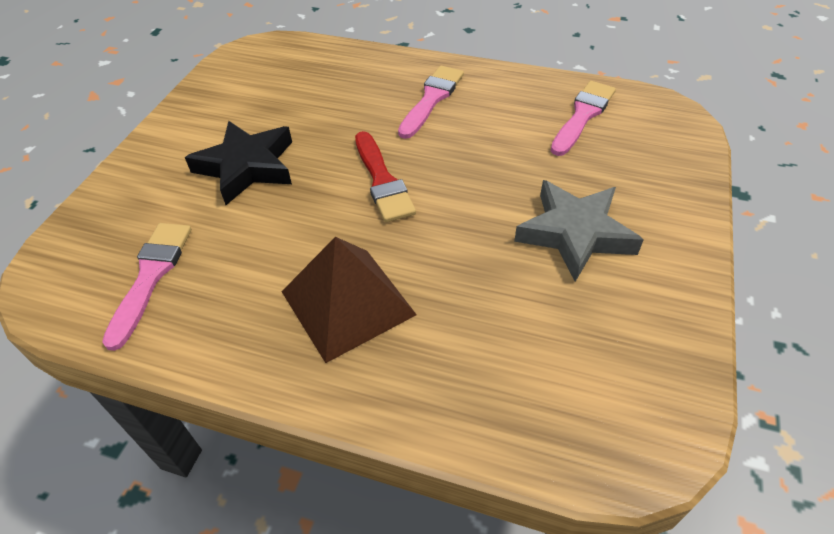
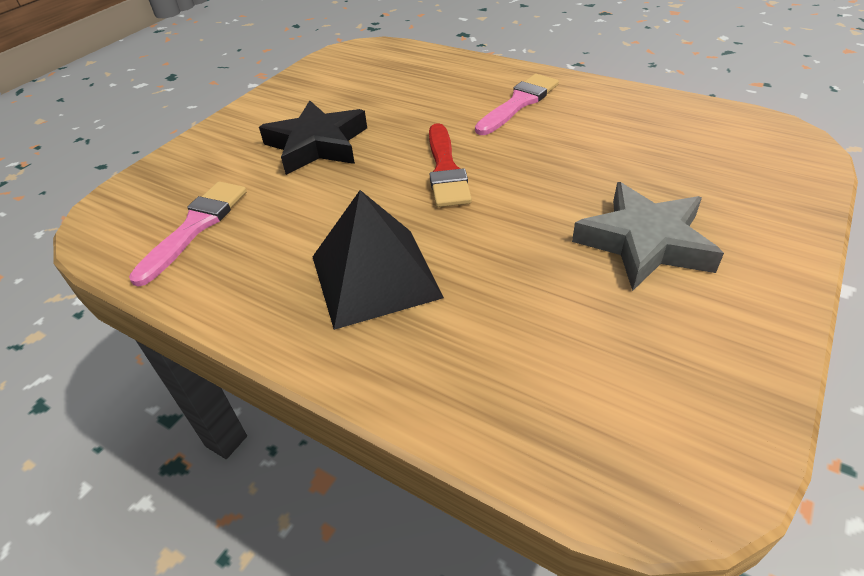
camera: 15 degrees right, 5 degrees down
brown pyramid [281,237,417,363] -> black pyramid [313,190,444,330]
pink brush [551,81,616,156] -> none

